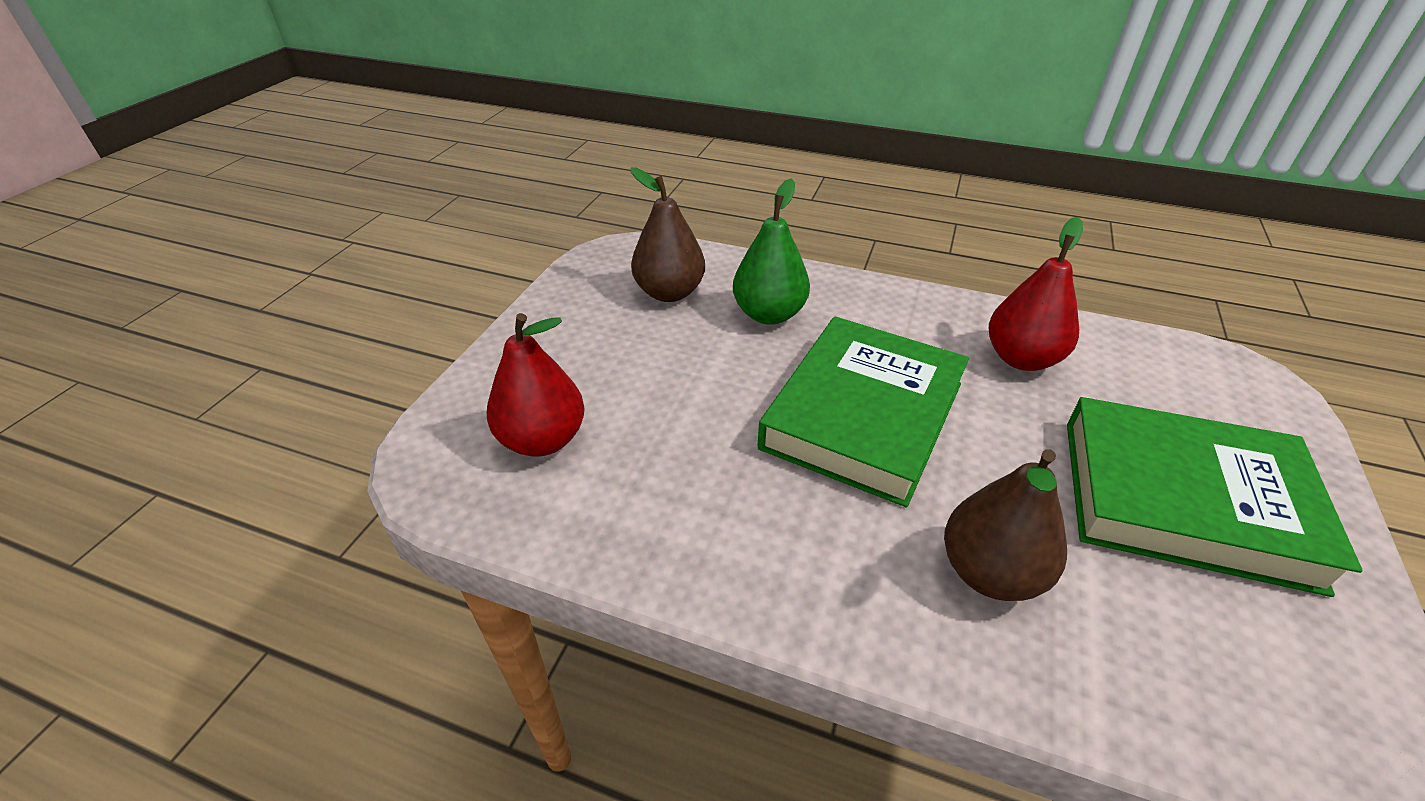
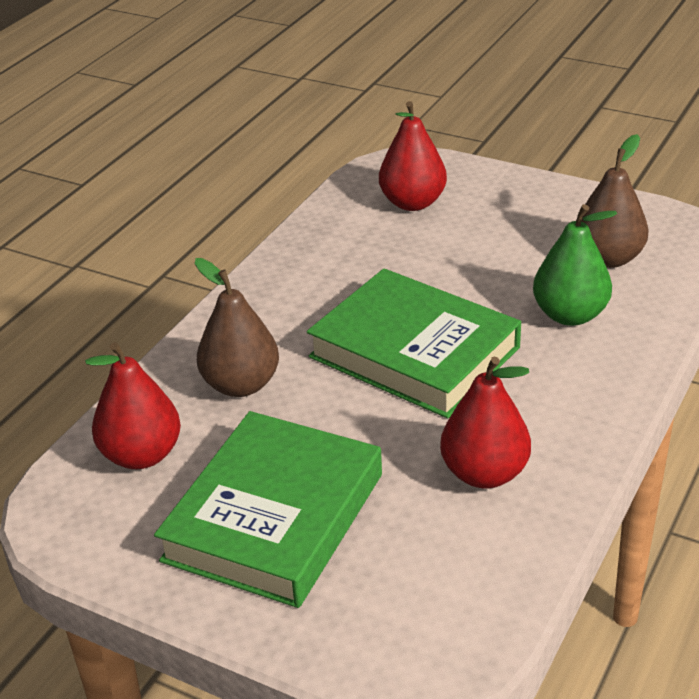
camera: 100 degrees right, 5 degrees down
none -> red pear [85,342,181,469]

